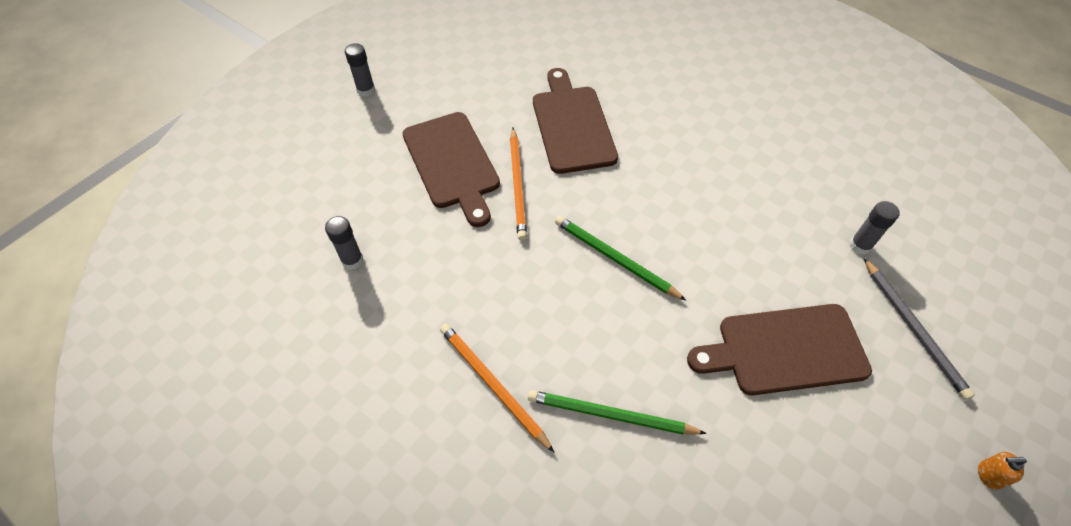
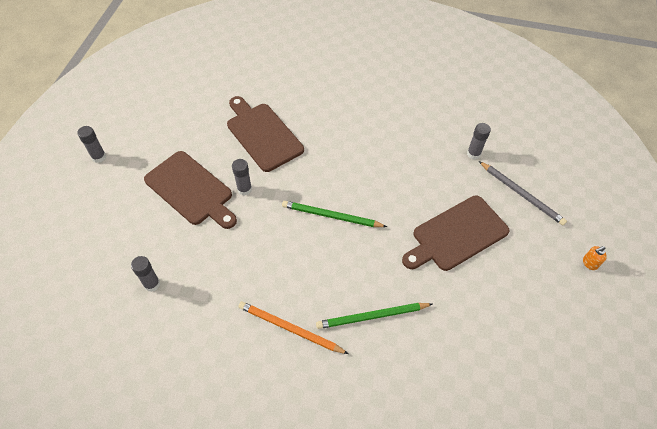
camera: 25 degrees left, 0 degrees up
orange pencil [510,128,527,241] -> grey glue stick [232,159,252,195]

